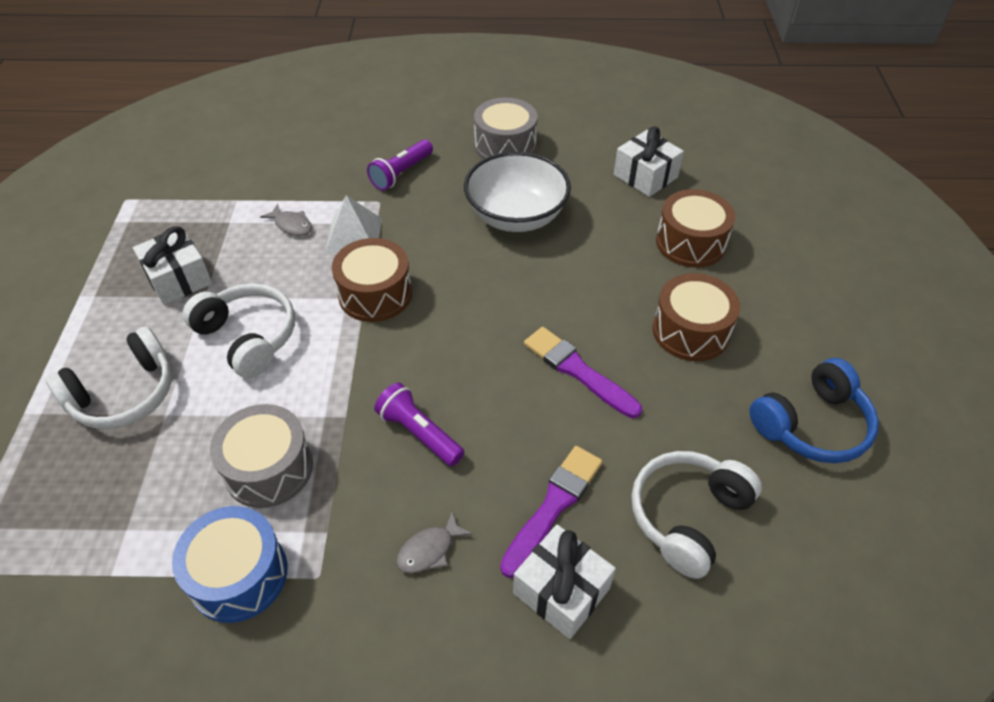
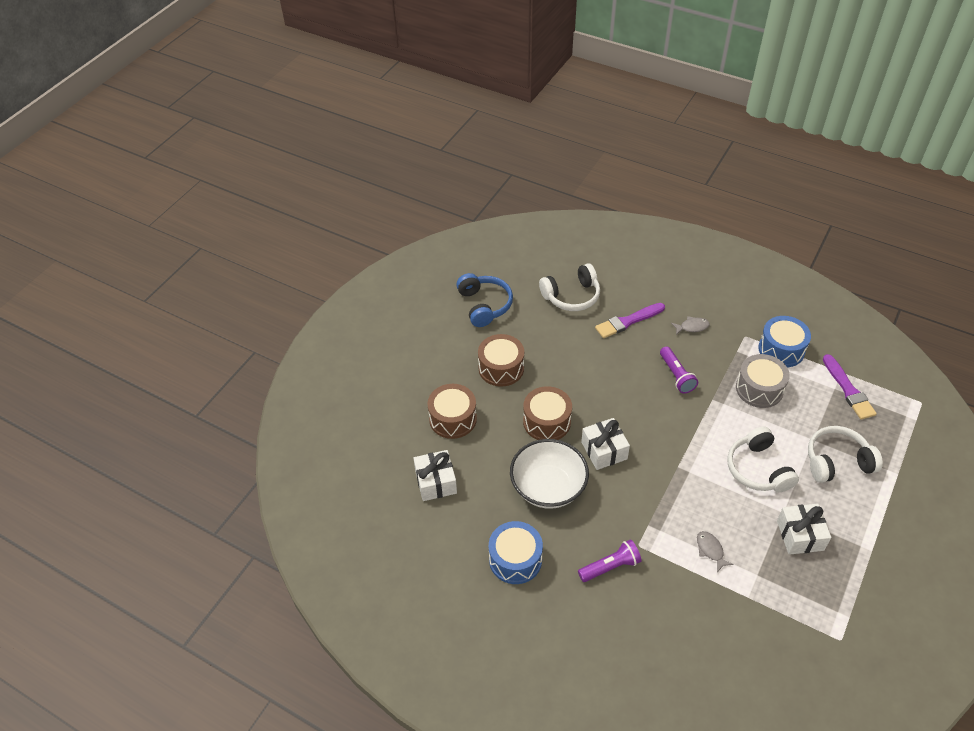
camera: 150 degrees left, 0 degrees up
white pyramid [325,195,382,253] -> none
brown drum [332,238,412,322] -> brown drum moved to [523,386,572,440]
grey drum [474,98,538,159] -> blue drum [489,521,543,584]
white gift [513,524,616,639] -> white gift moved to [581,418,630,470]
purple brush [524,327,642,418] -> purple brush moved to [823,354,877,420]
blue headphones [750,358,879,463] -> blue headphones turned 75 degrees clockwise [456,273,513,327]

